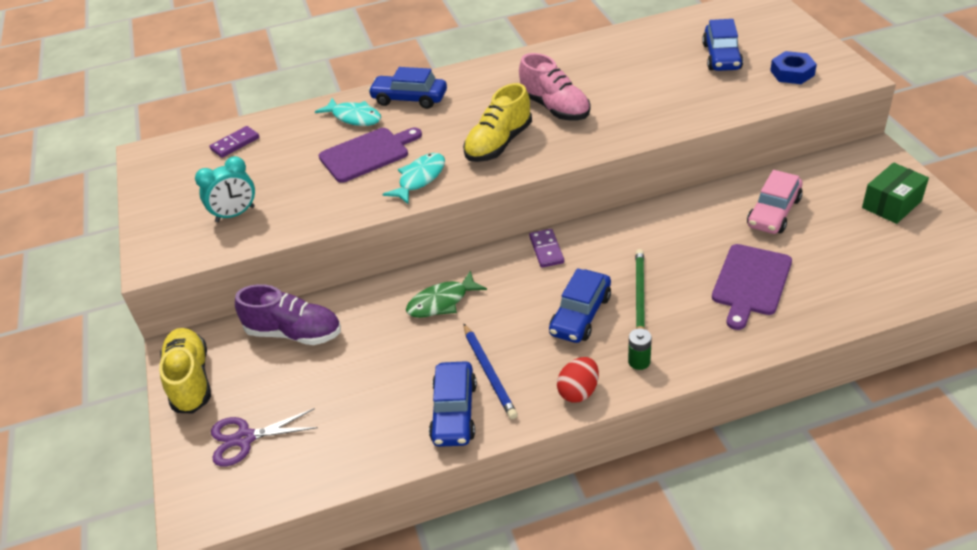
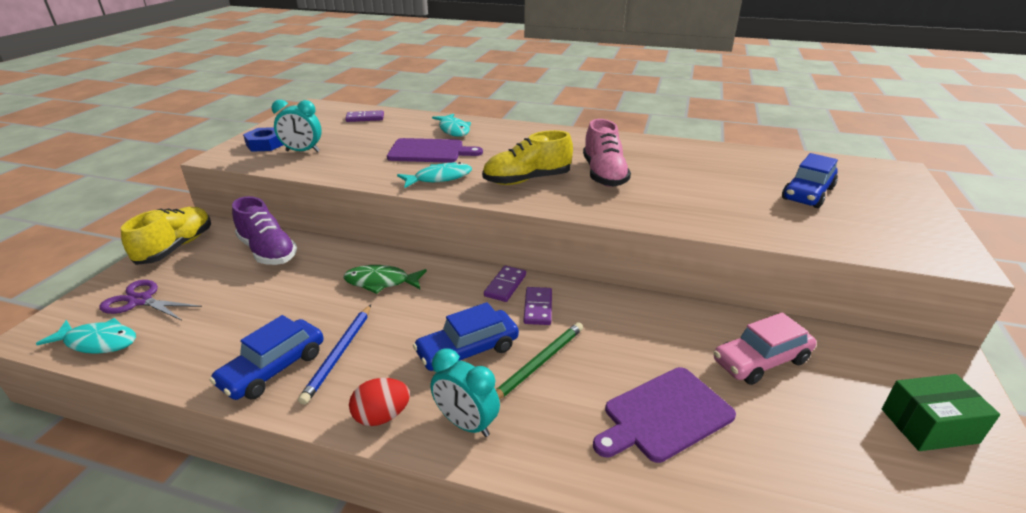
camera: 30 degrees right, 10 degrees down
blue car [368,67,447,109] -> none
green battery [628,329,652,370] -> turquoise clock [431,349,500,437]
blue nut [770,51,817,84] -> blue nut moved to [243,127,283,152]
none -> turquoise fish [36,318,136,354]
none -> purple domino [524,287,552,325]

